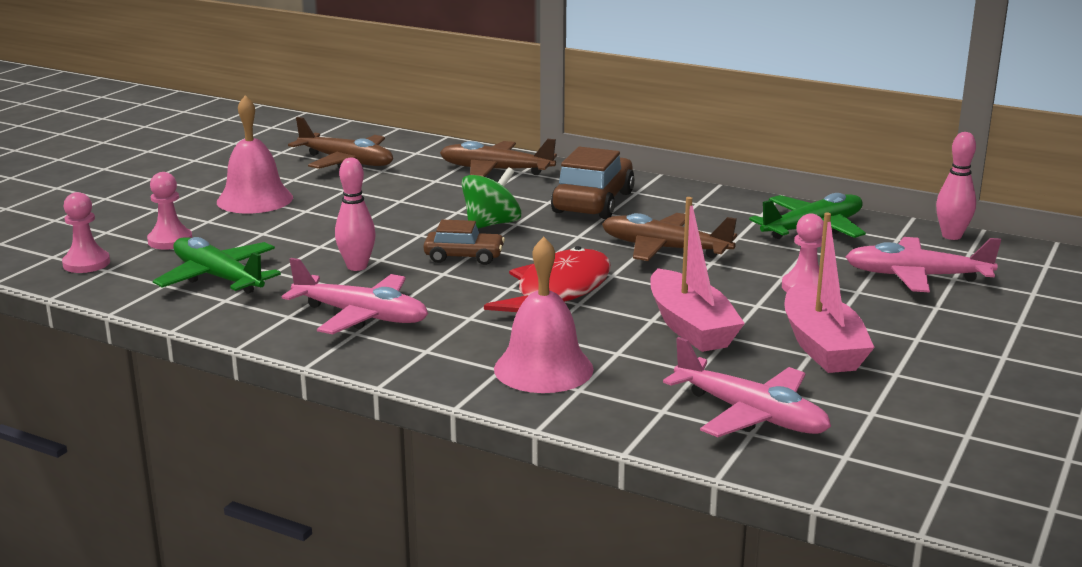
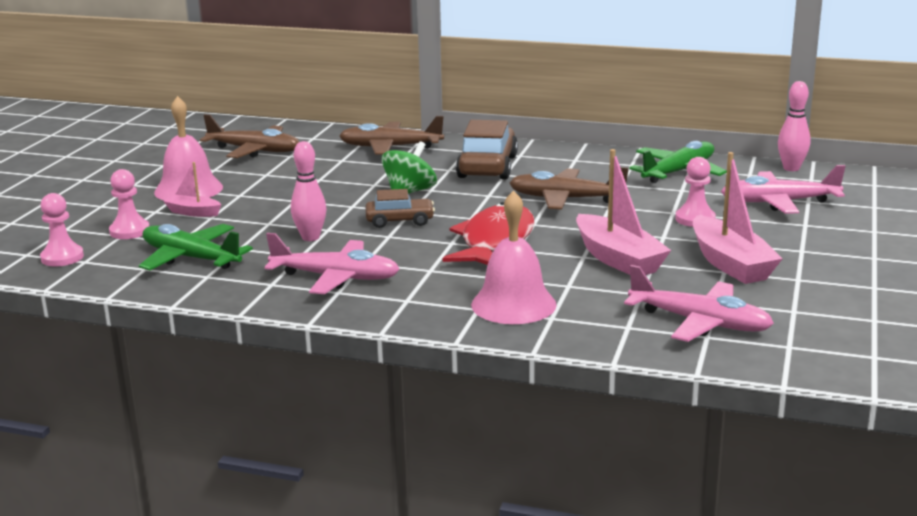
camera: 10 degrees left, 0 degrees up
none -> pink boat [163,162,221,217]

